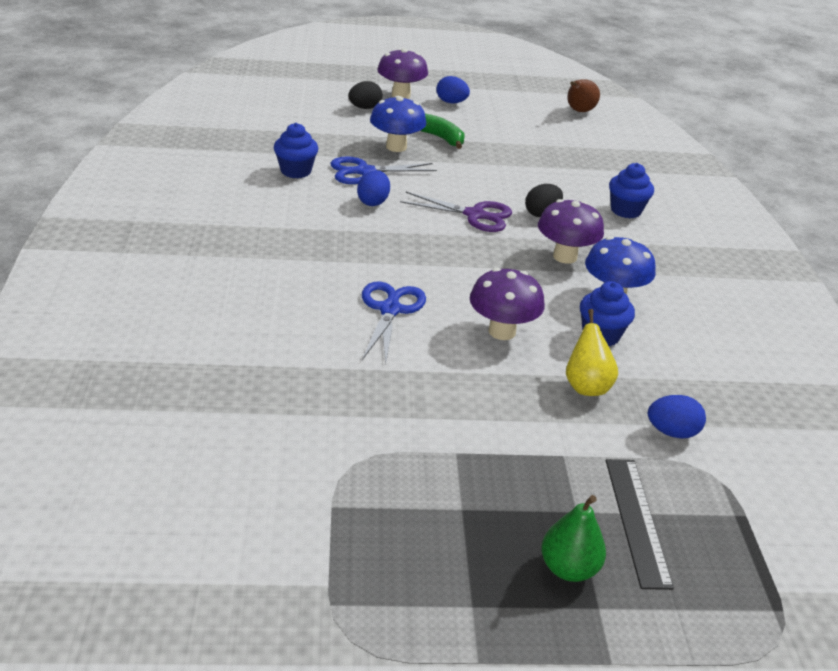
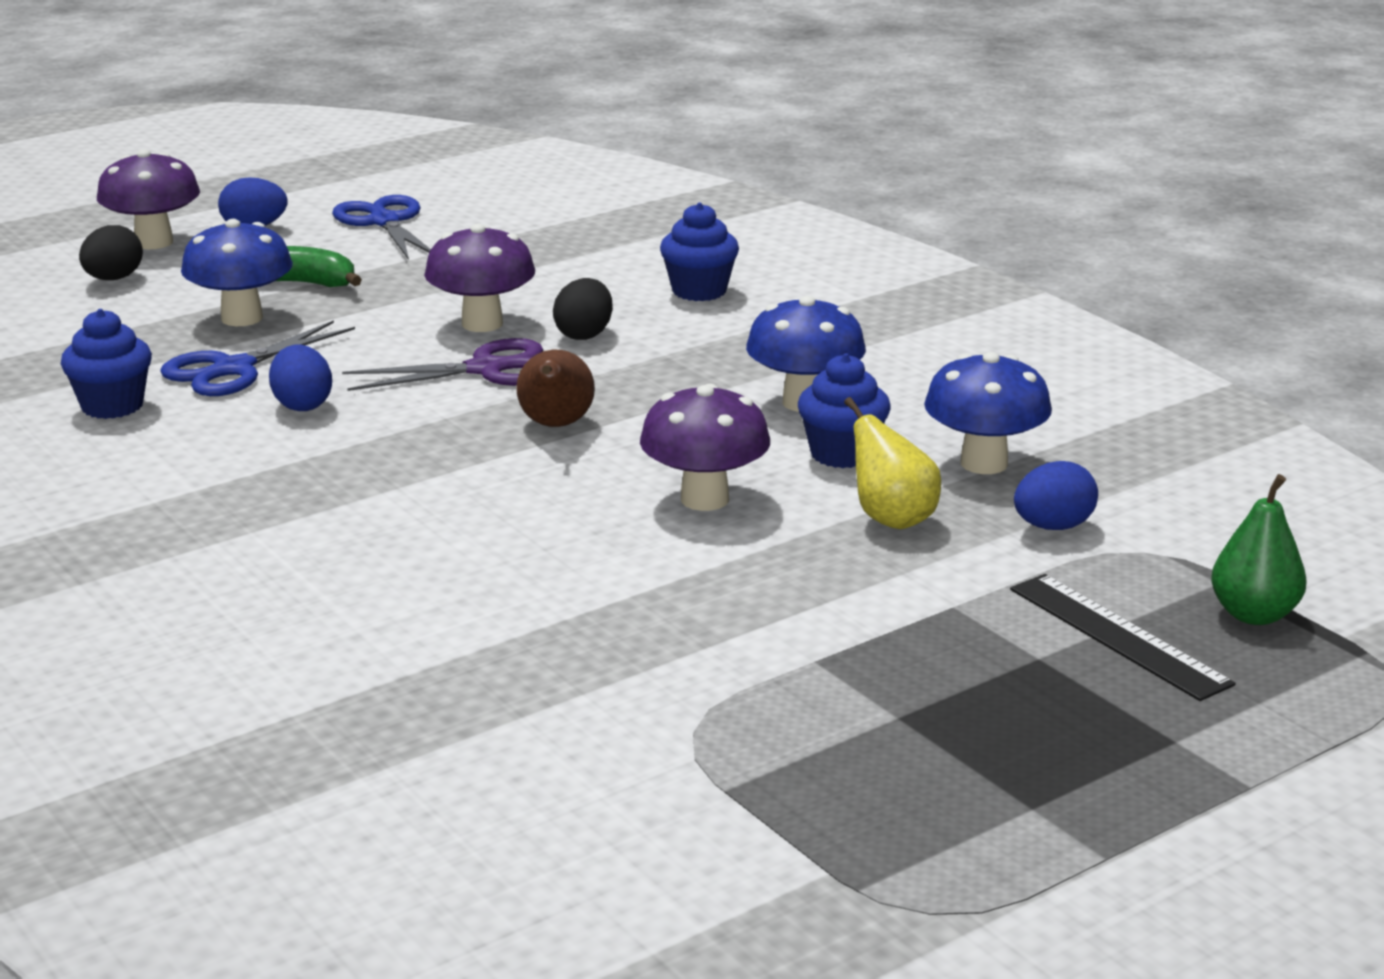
camera: 30 degrees left, 10 degrees down
blue scissors [362,281,426,363] -> blue scissors moved to [332,195,431,260]
purple mushroom [538,199,604,264] -> purple mushroom moved to [424,224,535,332]
green pear [541,495,606,582] -> green pear moved to [1211,474,1307,625]
brown pear [567,79,600,112] -> brown pear moved to [516,350,595,427]
none -> blue mushroom [924,352,1052,474]

